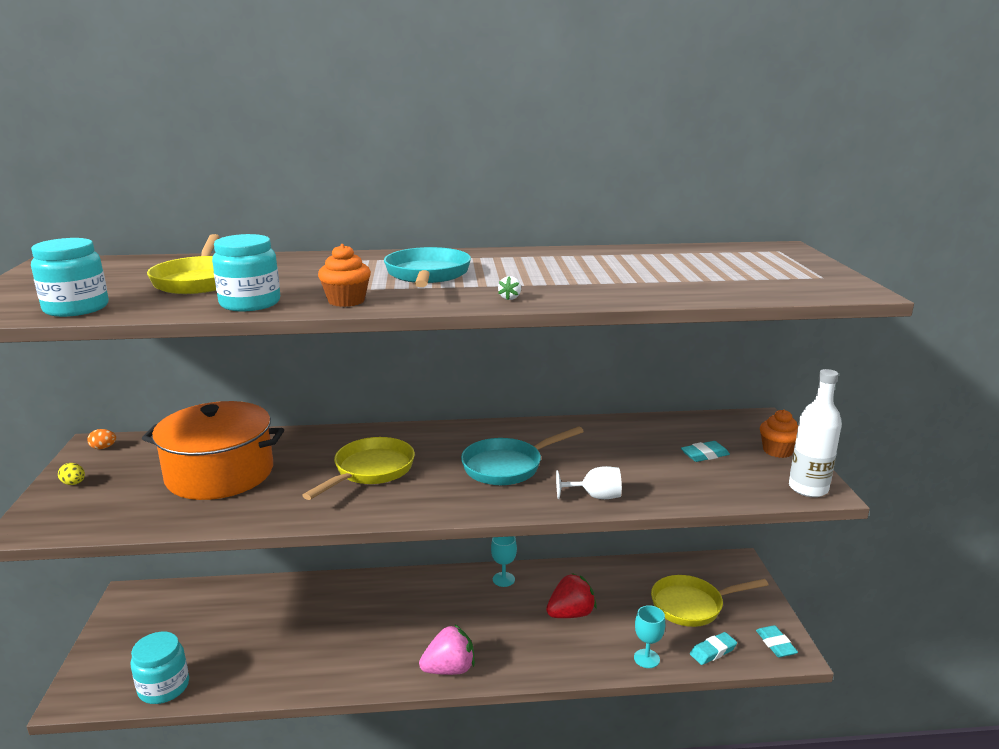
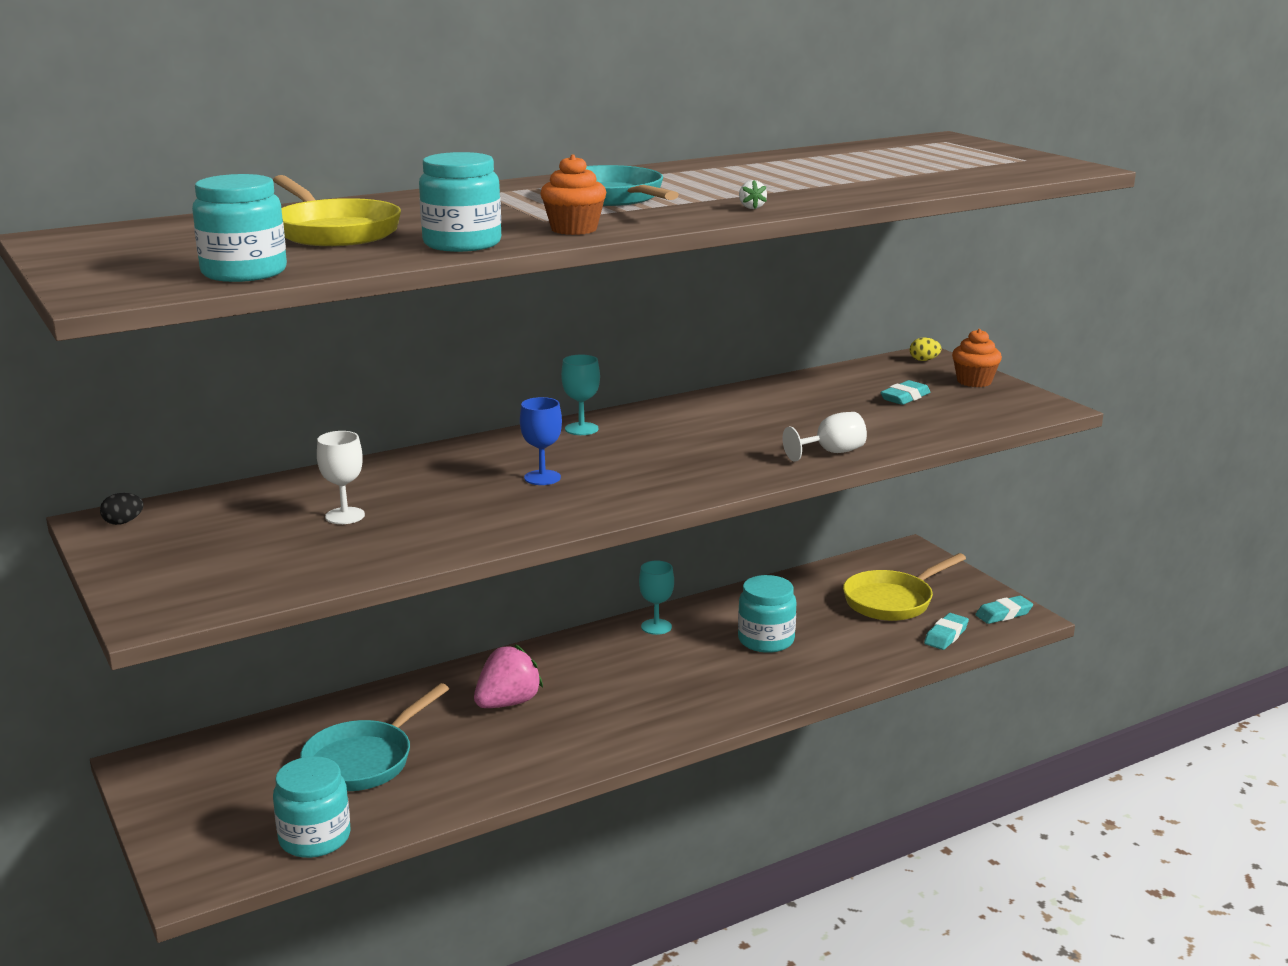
camera: 25 degrees left, 0 degrees up
yellow egg [58,463,85,485] -> yellow egg moved to [910,338,942,361]
orange egg [87,429,116,449] -> black egg [100,493,144,525]
orange pot [142,401,284,500] -> white goblet [317,431,365,524]
yellow pan [302,437,415,500] -> blue goblet [520,397,562,485]
pink strawberry [419,625,475,675] -> pink strawberry moved to [474,644,543,708]
turquoise pan [461,426,584,485] -> turquoise pan moved to [300,683,449,791]
red strawberry [546,573,596,618] -> turquoise jar [738,575,797,653]
turquoise goblet [634,605,665,668] -> turquoise goblet moved to [561,355,600,435]
turquoise eraser [756,625,798,657] -> turquoise eraser turned 75 degrees counterclockwise [975,596,1033,624]
white bottle [789,369,842,497] -> none

